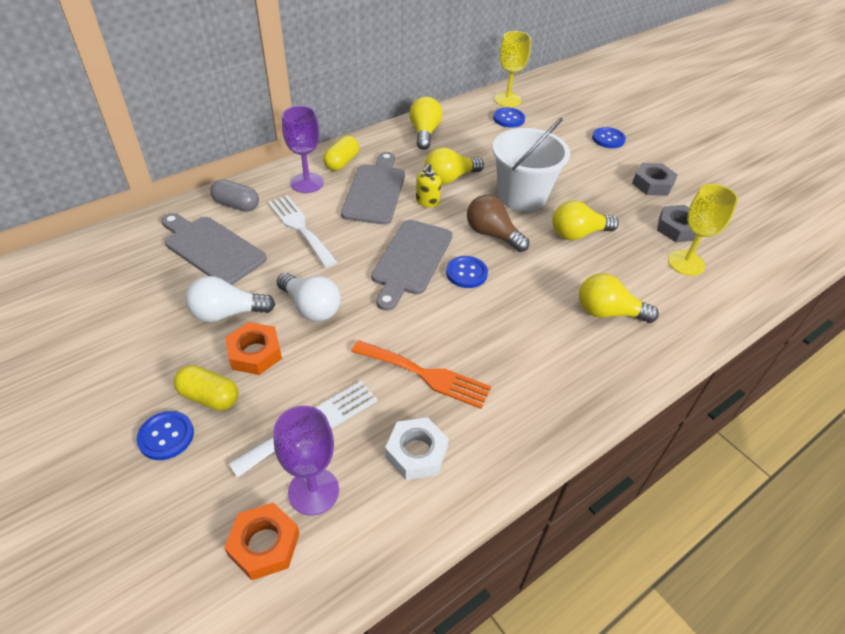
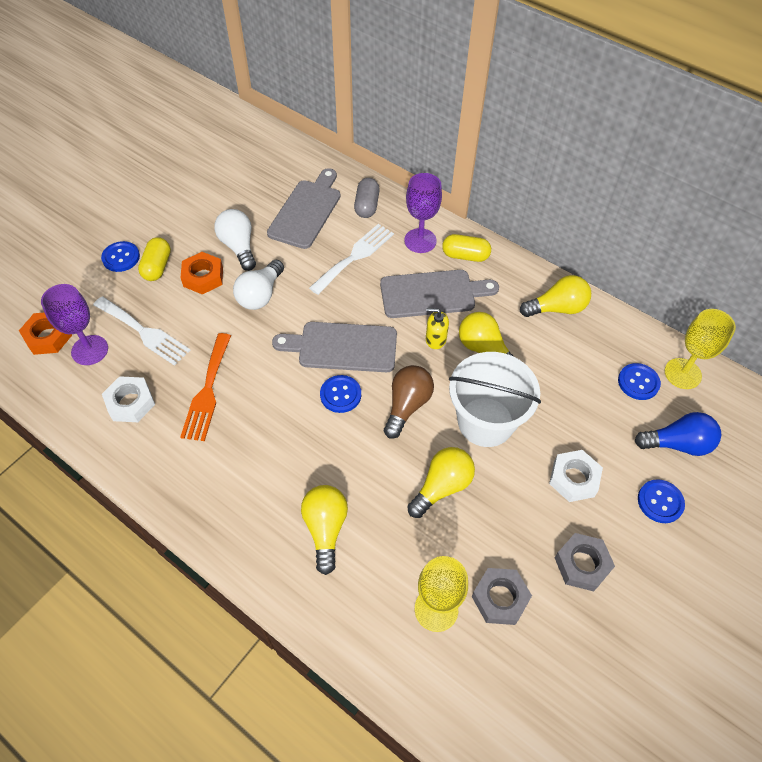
camera: 75 degrees right, 10 degrees up
yellow light bulb [552,200,619,241] -> yellow light bulb turned 75 degrees clockwise [407,447,475,518]
none -> white nut [549,450,603,502]
none -> blue light bulb [635,412,721,456]

